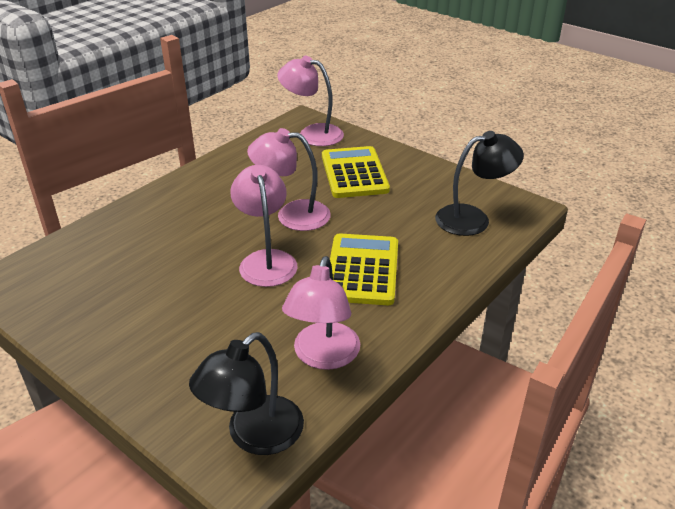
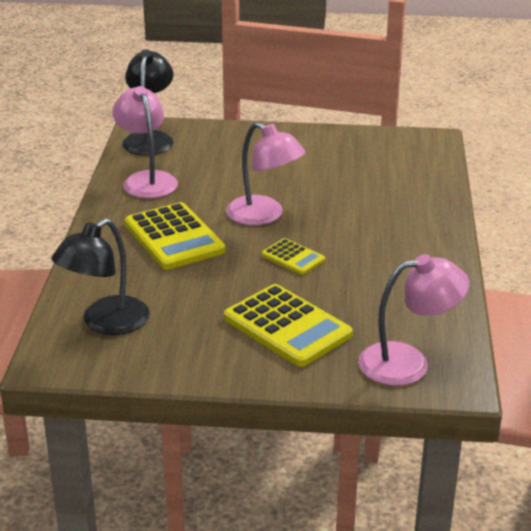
camera: 145 degrees right, 5 degrees down
pink lamp [247,128,331,231] -> yellow calculator [262,238,325,275]

